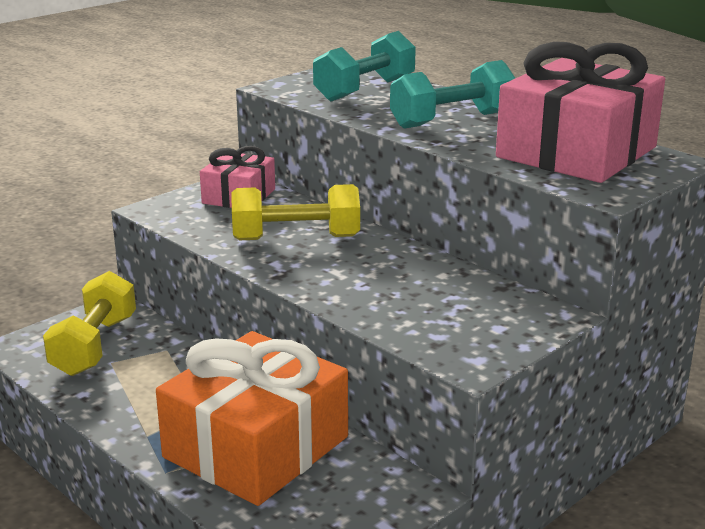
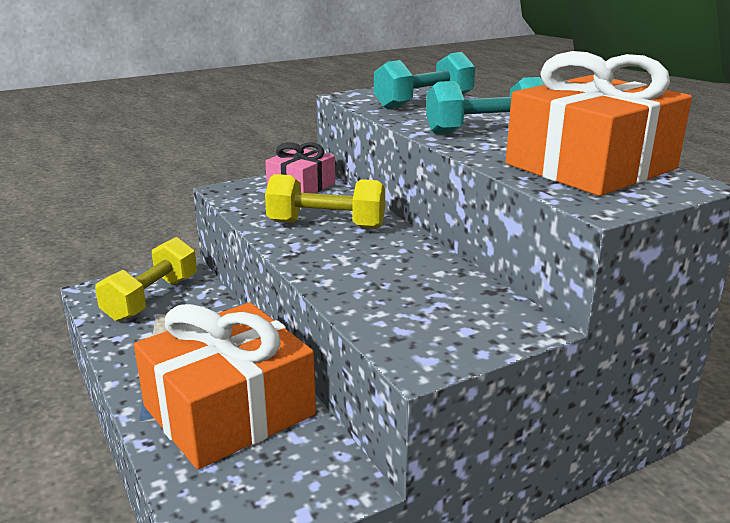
camera: 15 degrees right, 0 degrees up
pink gift [496,42,665,183] -> orange gift [506,51,692,196]

